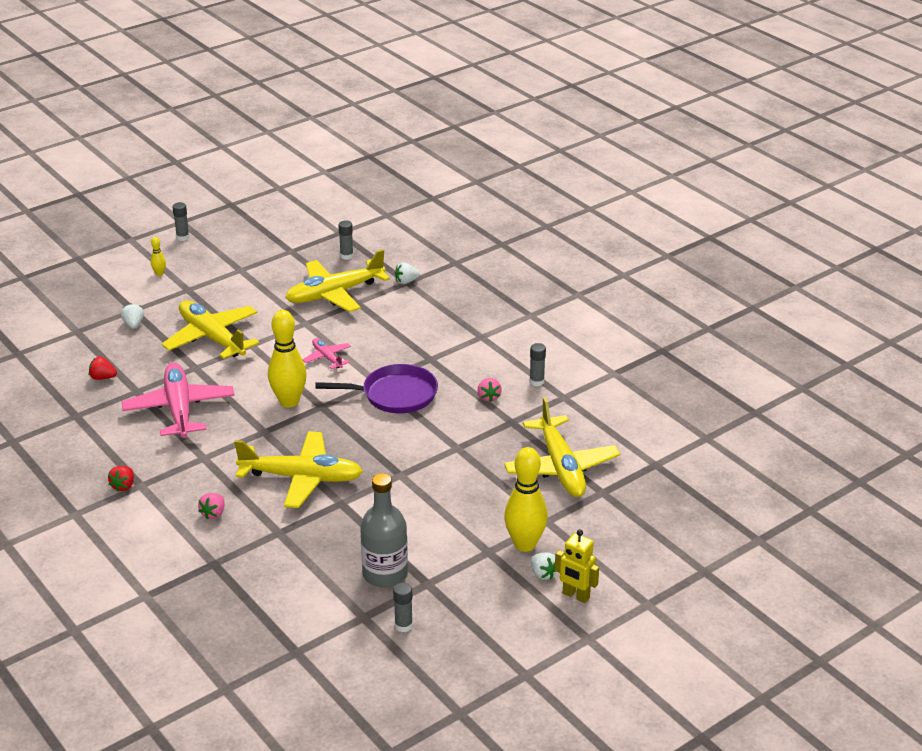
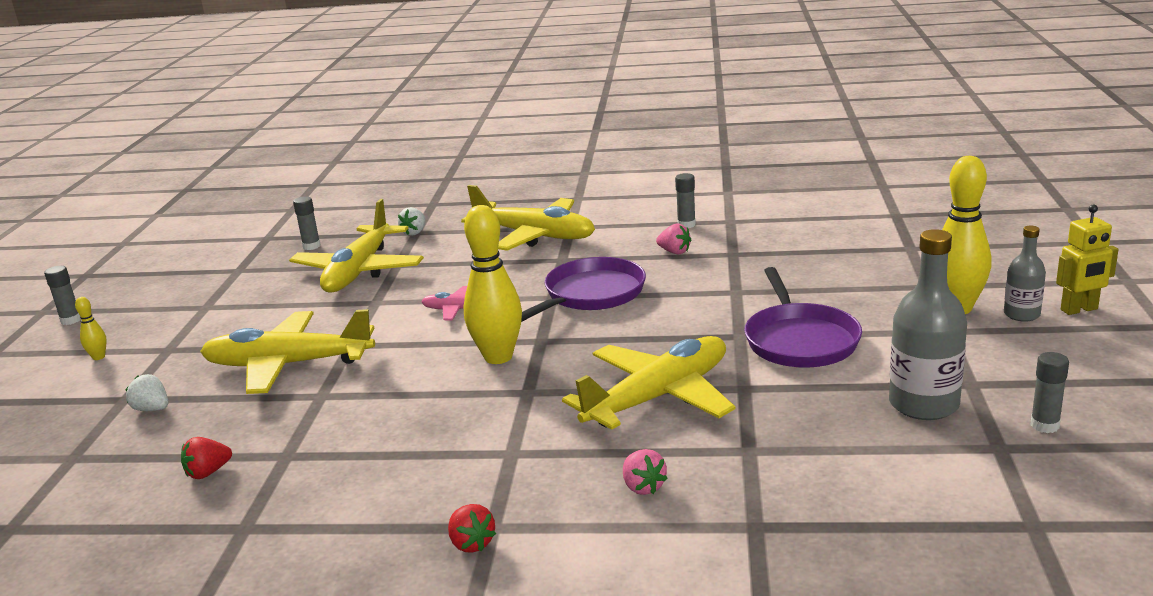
camera: 45 degrees left, 10 degrees down
pink plane [121,363,235,438] -> none
yellow plane [504,397,620,497] -> yellow plane moved to [461,185,595,251]
white strawberry [531,552,557,580] -> grey bottle [1004,225,1046,322]
none -> purple pan [744,267,862,368]

